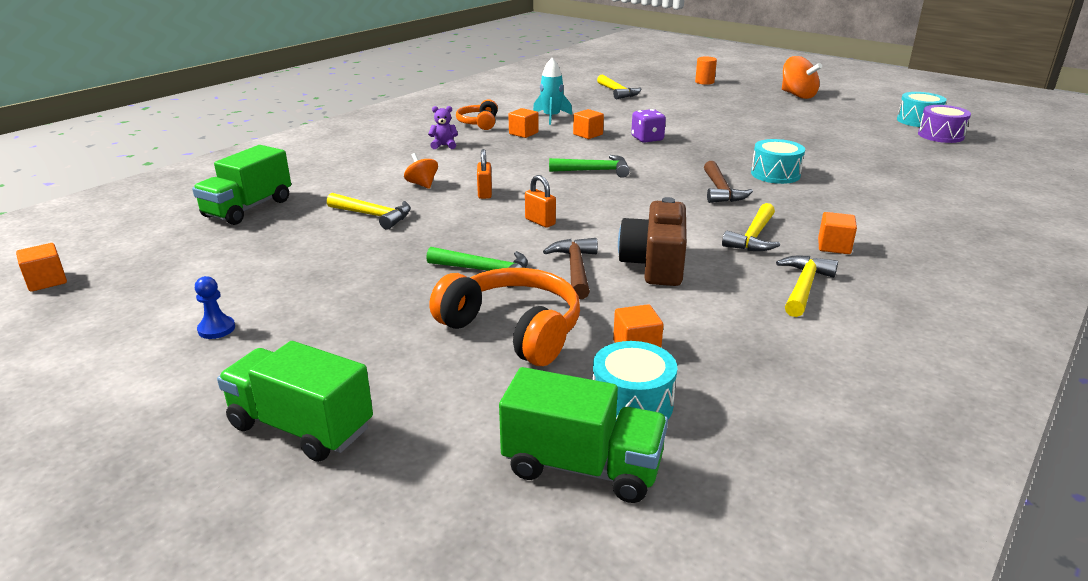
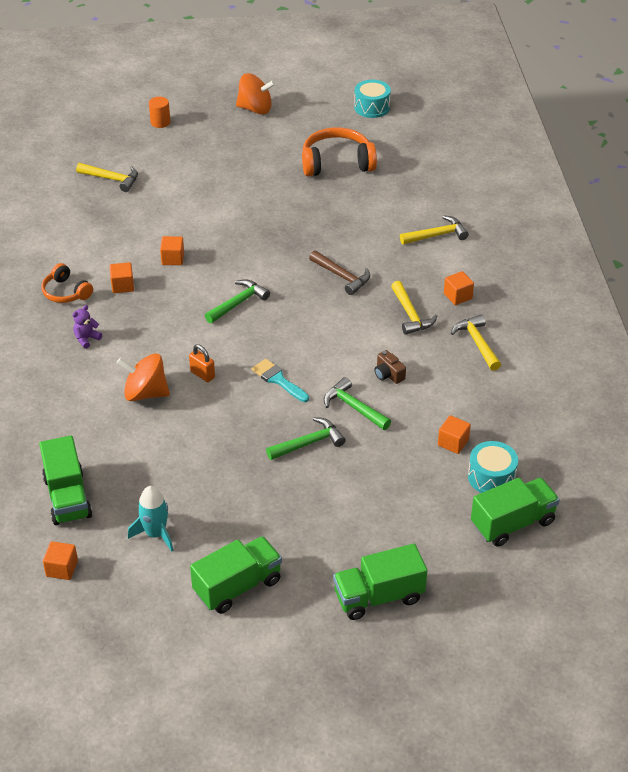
camera: 45 degrees left, 15 degrees up
orange cube [16,243,67,292] -> orange cube moved to [43,541,78,580]
blue pawn [195,276,235,339] -> green truck [190,536,282,614]
yellow hammer [327,193,411,230] -> yellow hammer moved to [400,215,469,245]
orange spinning top [404,153,438,189] -> orange spinning top [117,353,170,401], size x1.70
orange headphones [429,268,580,366] -> orange headphones moved to [302,128,377,176]
orange padlock [525,175,556,228] -> turquoise brush [252,359,309,402]
turquoise rocket [533,58,572,125] -> turquoise rocket moved to [128,486,174,552]
brown hammer [543,238,598,299] -> green hammer [324,377,391,430]
brown camera [618,197,687,286] -> brown camera [374,350,406,384], size x0.49
purple dice [631,109,666,143] -> none
turquoise drum [751,139,805,184] -> none
purple drum [918,105,971,143] -> none

